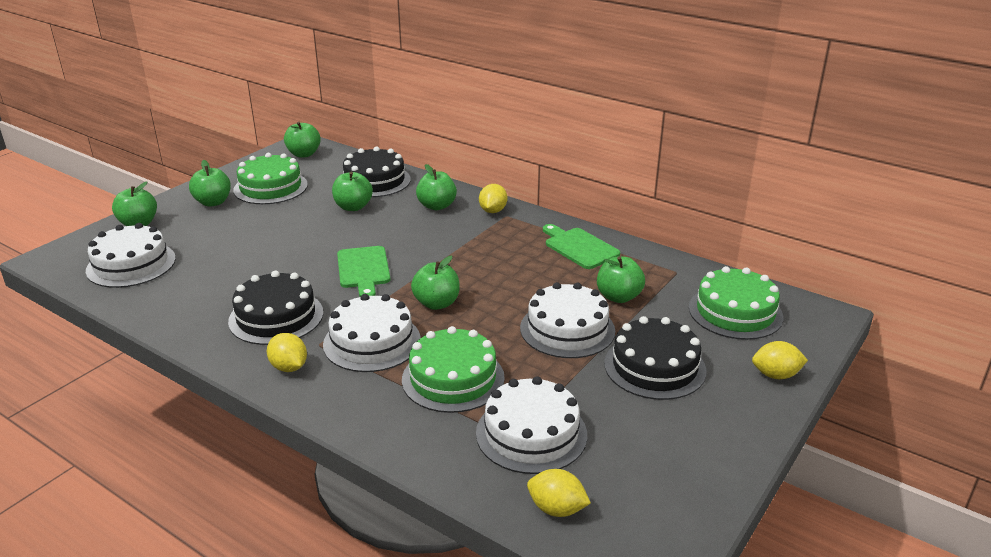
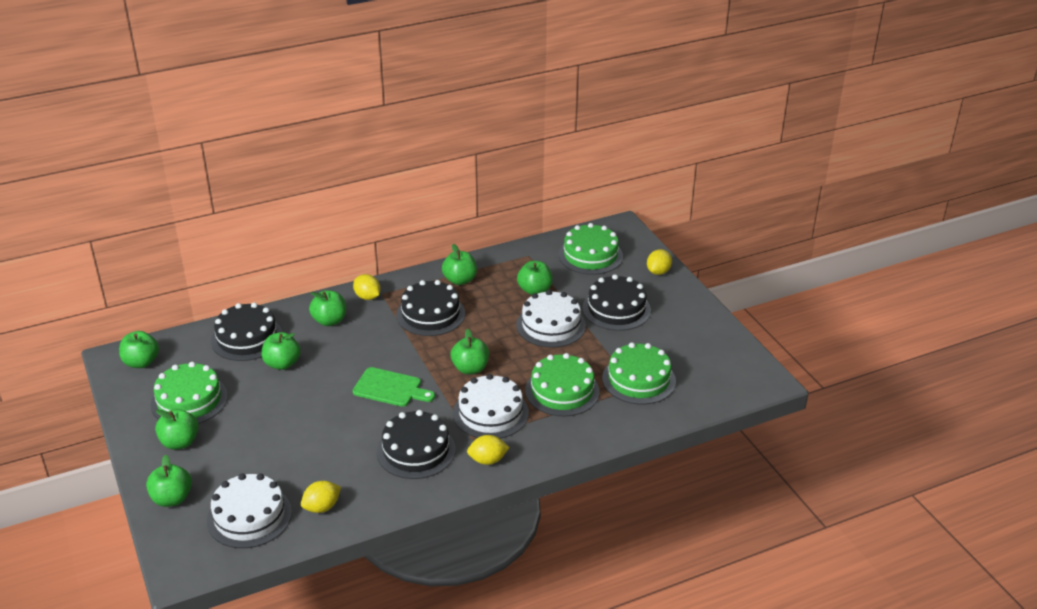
camera: 60 degrees left, 5 degrees up
white cake [476,376,587,474] -> green cake [602,342,676,404]
yellow lemon [527,469,591,517] -> yellow lemon moved to [301,481,341,513]
green cutting board [543,224,620,269] -> green apple [442,244,477,285]
none -> black cake [396,280,465,336]

